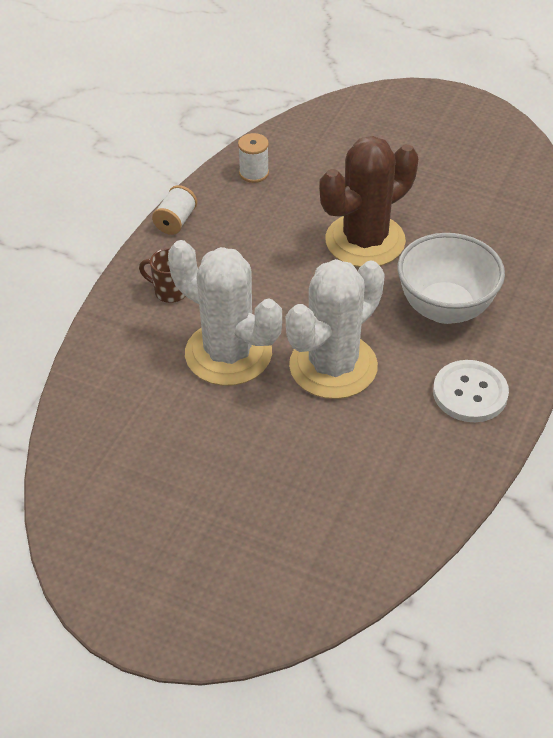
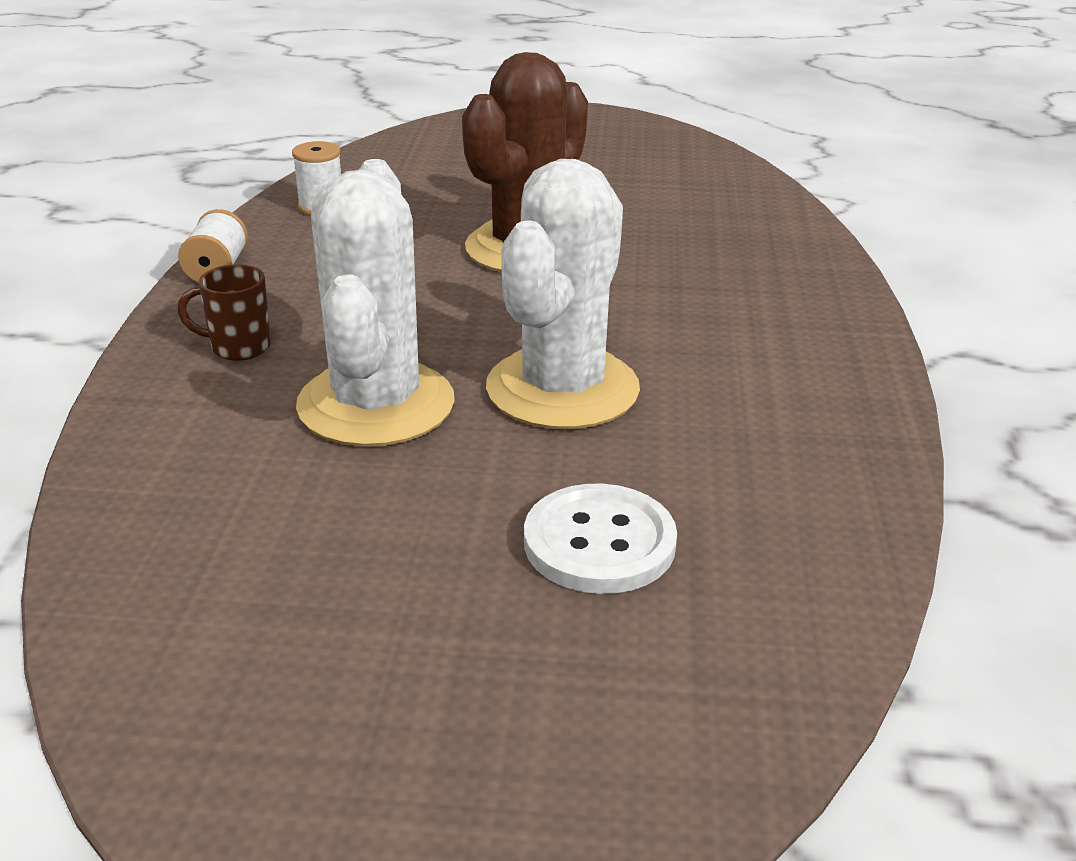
camera: 20 degrees left, 15 degrees down
white cactus [168,240,282,386] -> white cactus turned 75 degrees clockwise [296,159,455,447]
white bowl [398,233,505,324] -> none
white button [433,360,509,422] -> white button moved to [524,484,677,594]

